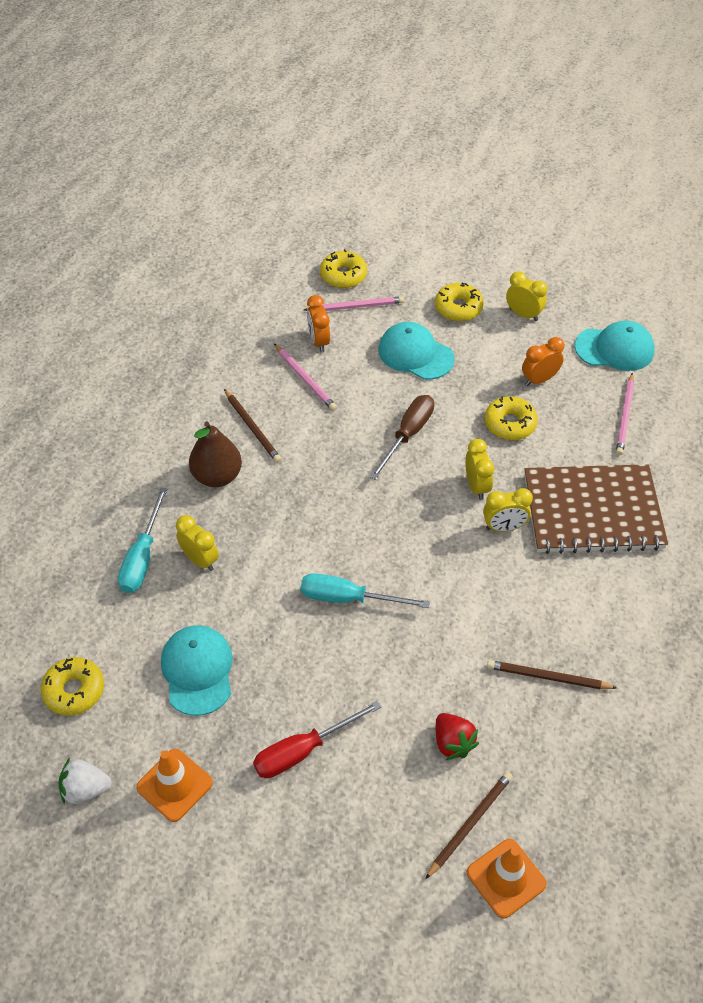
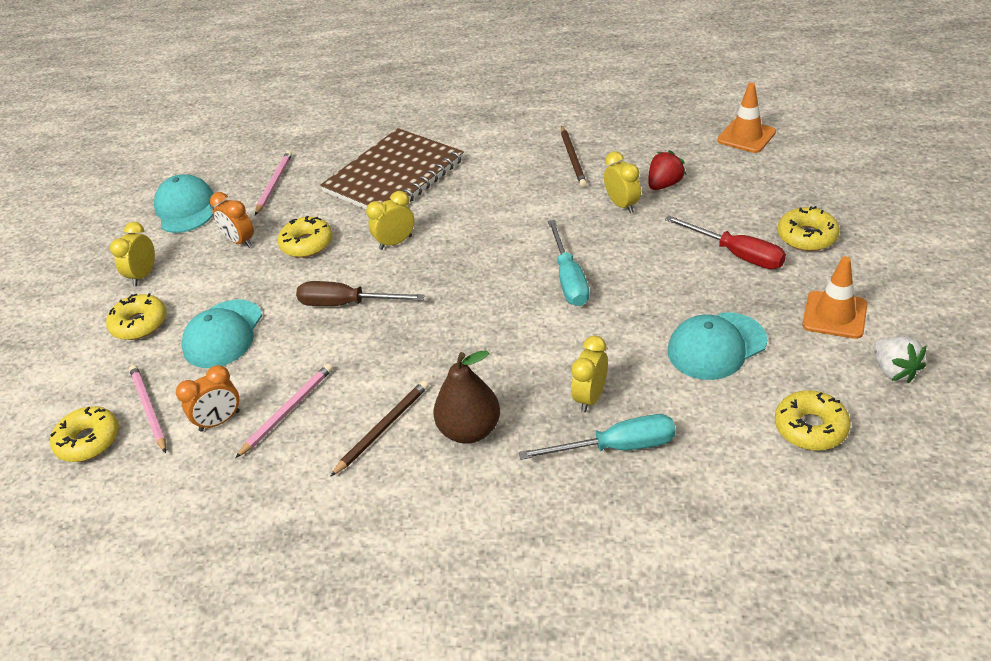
camera: 105 degrees left, 10 degrees down
brown pencil [425,772,513,879] -> none
yellow clock [483,488,533,532] -> yellow clock moved to [604,151,641,213]
brown notebook [524,464,668,554] -> brown notebook turned 60 degrees clockwise [320,128,464,209]
pink pencil [616,373,634,455] -> pink pencil turned 75 degrees counterclockwise [255,151,292,215]
none -> yellow donut [778,206,839,251]

